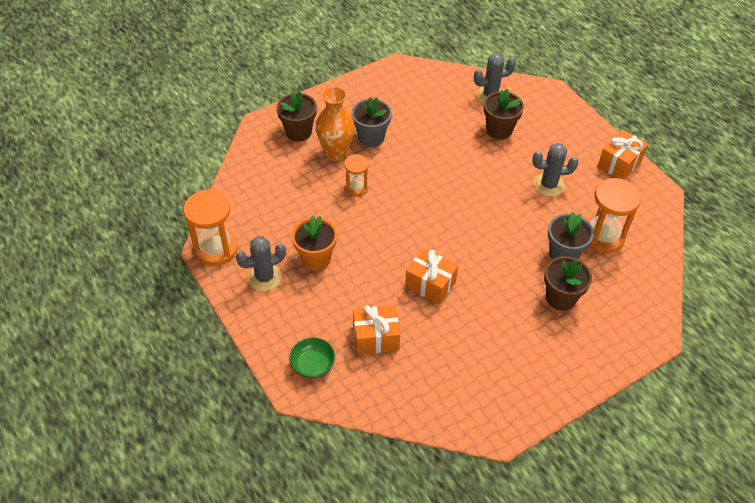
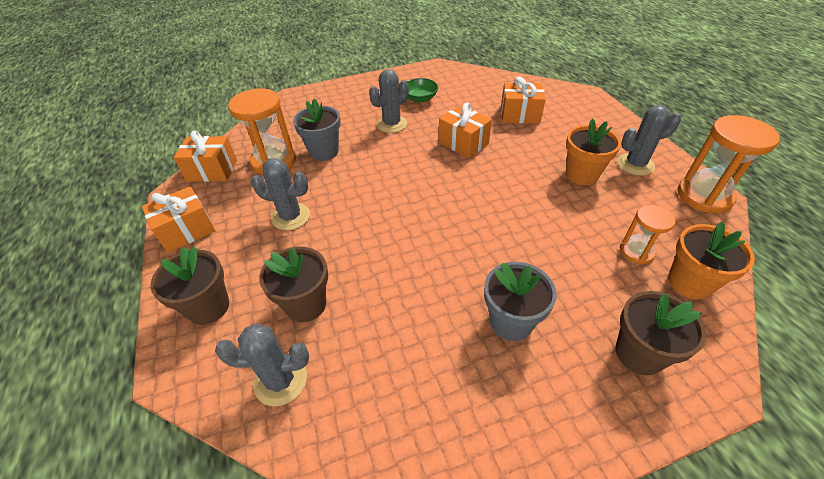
camera: 165 degrees left, 5 degrees down
green bowl [289,337,335,378] -> green bowl moved to [407,78,438,102]
orange vase [316,86,355,161] -> none
orange hourglass [344,154,369,196] -> orange hourglass moved to [620,205,676,264]
brown flower pot [544,256,592,311] -> brown flower pot moved to [150,246,229,325]
none -> orange gift [173,131,237,182]
none -> grey cactus [369,69,409,133]
none -> orange flower pot [668,222,755,300]

